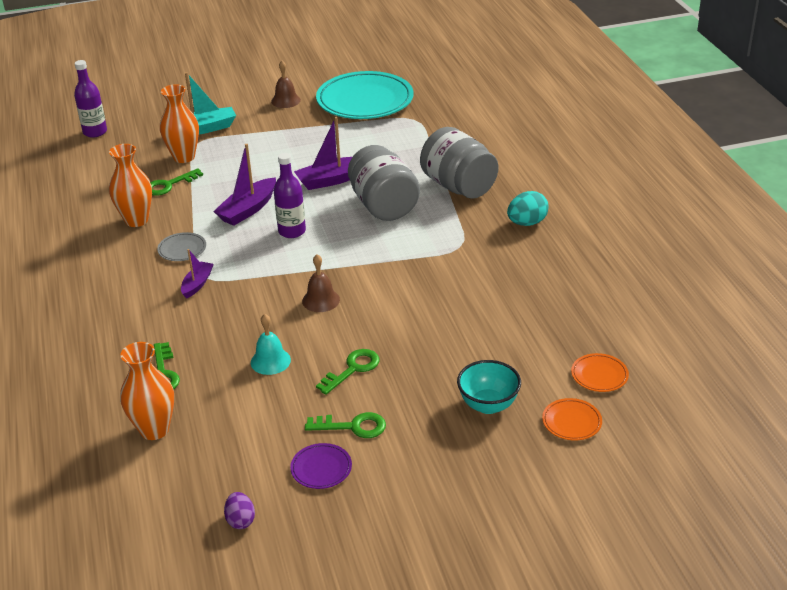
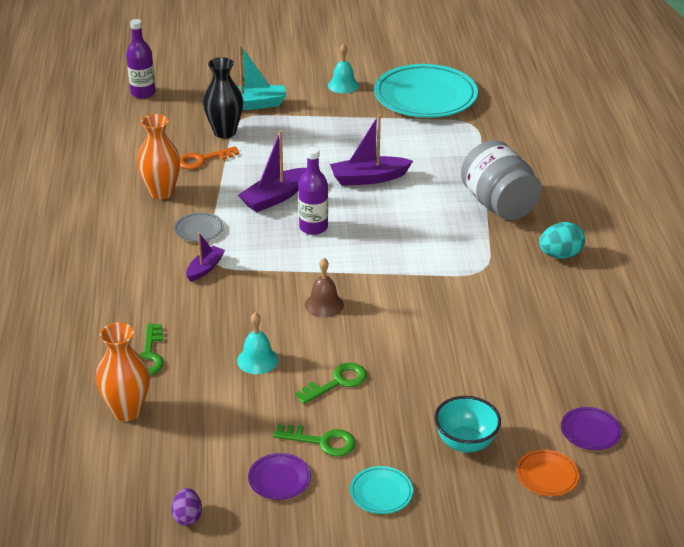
camera: 10 degrees right, 0 degrees up
green key [150,168,203,196] -> orange key [180,146,239,169]
orange vase [160,84,199,163] -> black vase [203,57,243,138]
brown bell [271,61,301,108] -> turquoise bell [328,44,359,93]
grey jar [348,145,420,221] -> none
orange plate [571,353,629,392] -> purple plate [561,407,622,450]
none -> turquoise plate [350,466,413,514]

